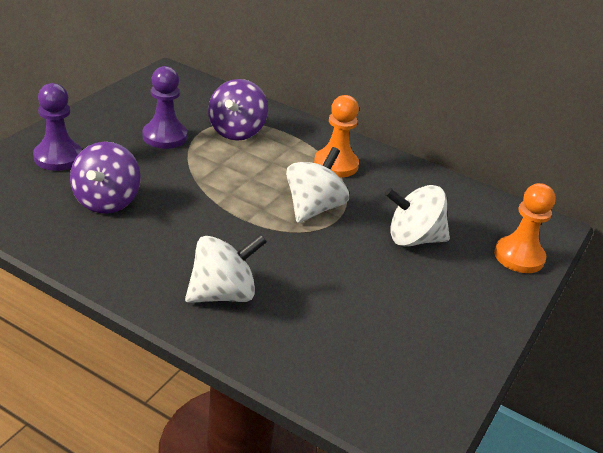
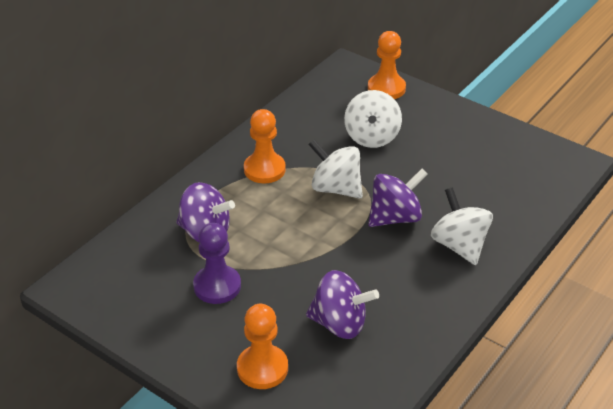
camera: 80 degrees left, 5 degrees up
purple pawn [33,83,82,171] -> orange pawn [237,304,288,389]
none -> purple spinning top [368,169,427,227]

